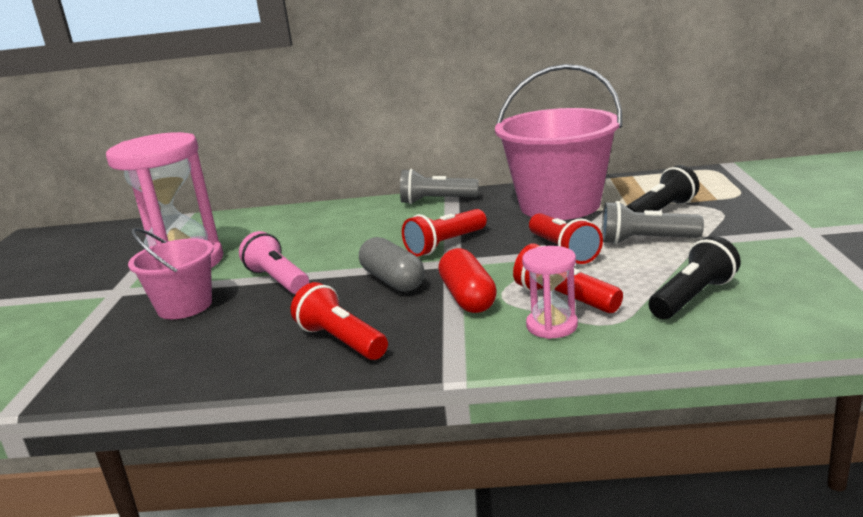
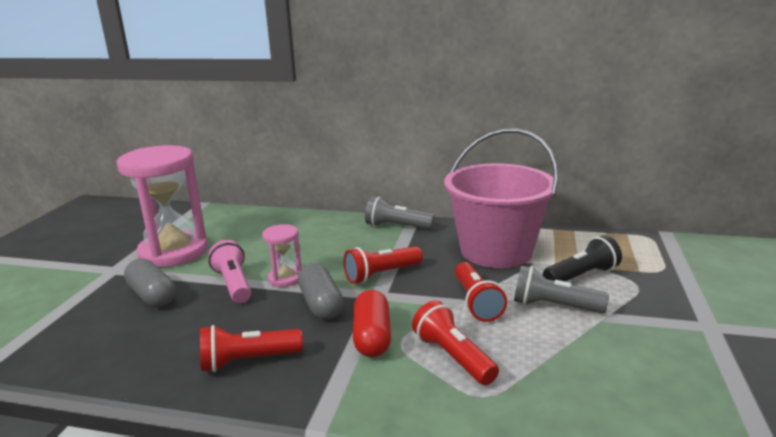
camera: 10 degrees right, 0 degrees up
pink bucket [128,228,214,319] -> grey capsule [124,258,176,307]
red flashlight [291,282,388,360] -> red flashlight turned 75 degrees counterclockwise [200,325,303,372]
pink hourglass [522,246,578,339] -> pink hourglass moved to [262,224,302,287]
black flashlight [649,236,741,319] -> none

